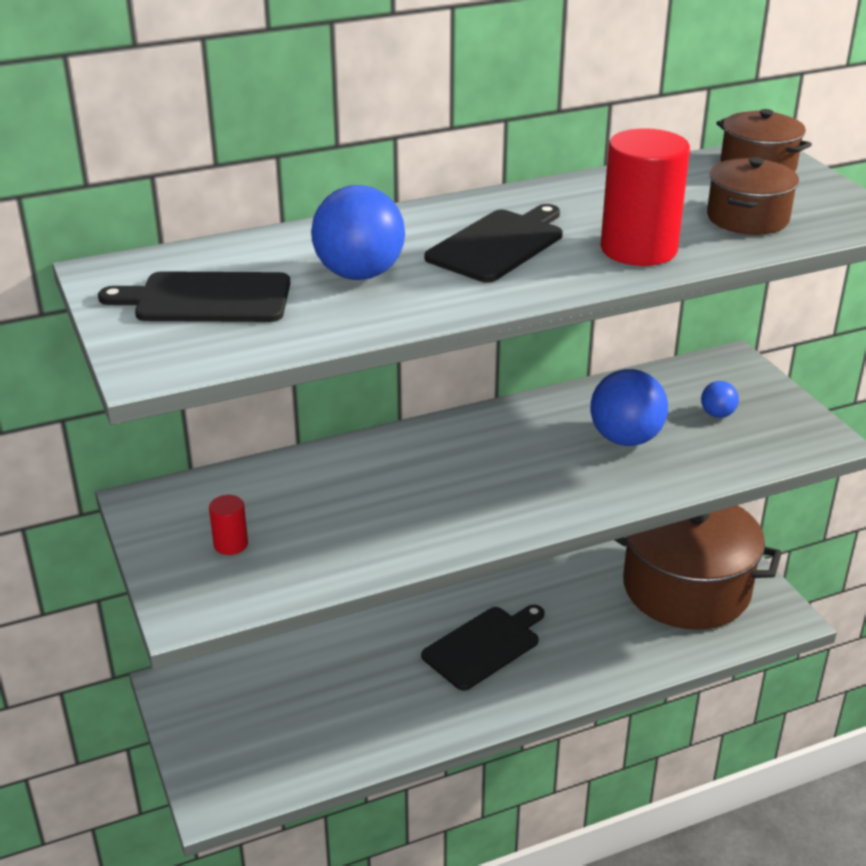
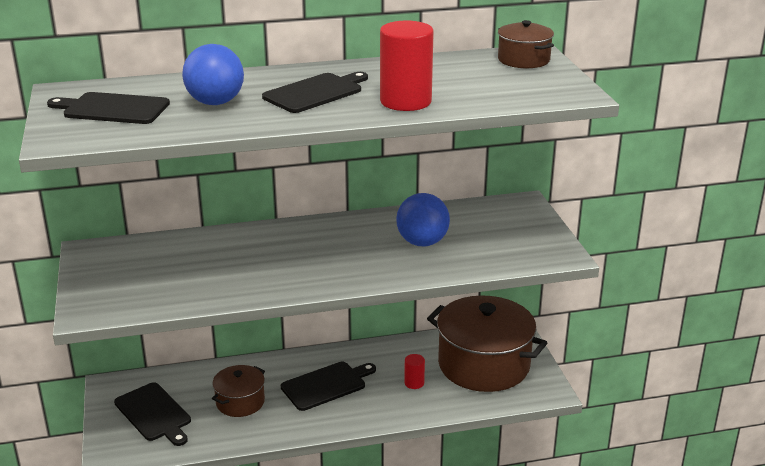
camera: 10 degrees right, 5 degrees down
red cylinder [209,495,248,555] -> red cylinder moved to [404,354,425,389]
blue ball [701,381,739,418] -> none
brown pot [707,157,799,235] -> brown pot moved to [212,365,265,417]
none -> black cutting board [114,382,191,446]

